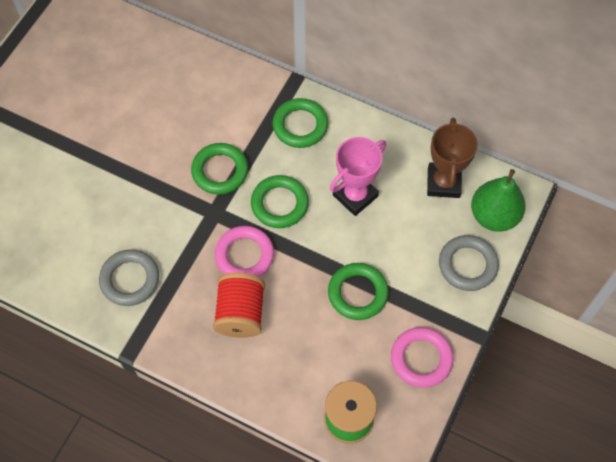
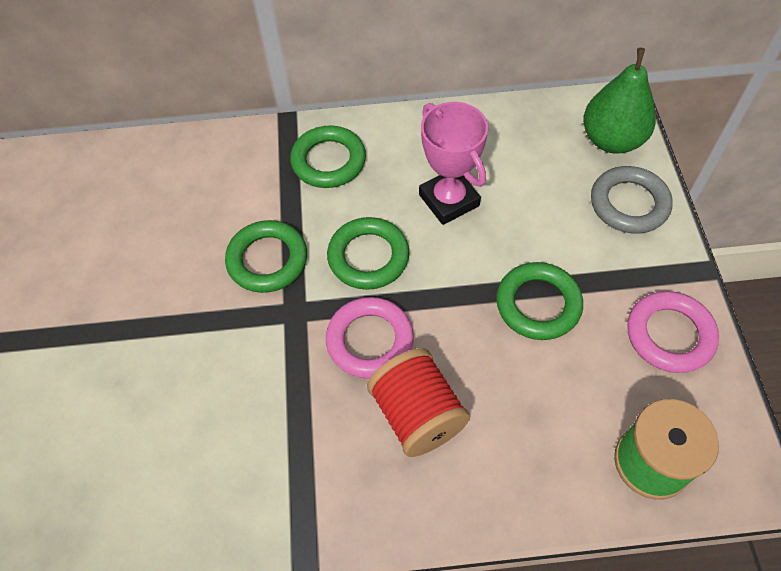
camera: 30 degrees left, 5 degrees down
grey ring [99,249,159,306] -> none
pink trophy [330,137,386,216] -> pink trophy turned 45 degrees counterclockwise [419,102,488,225]
brown trophy [427,118,478,198] -> none

